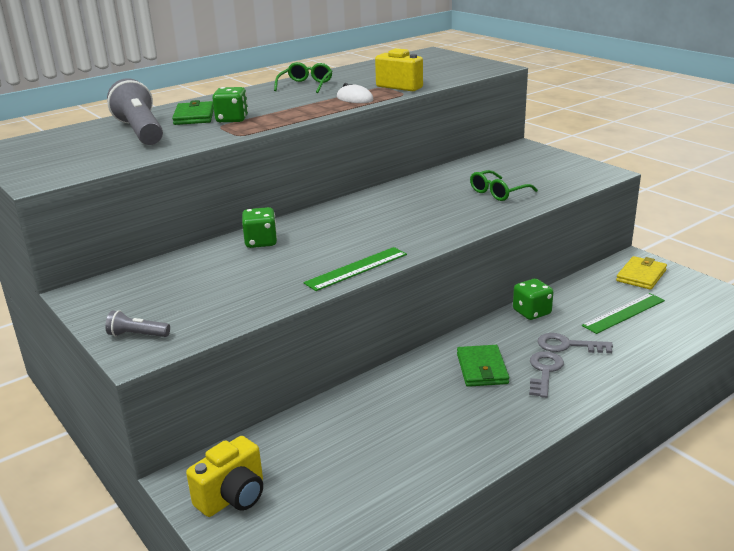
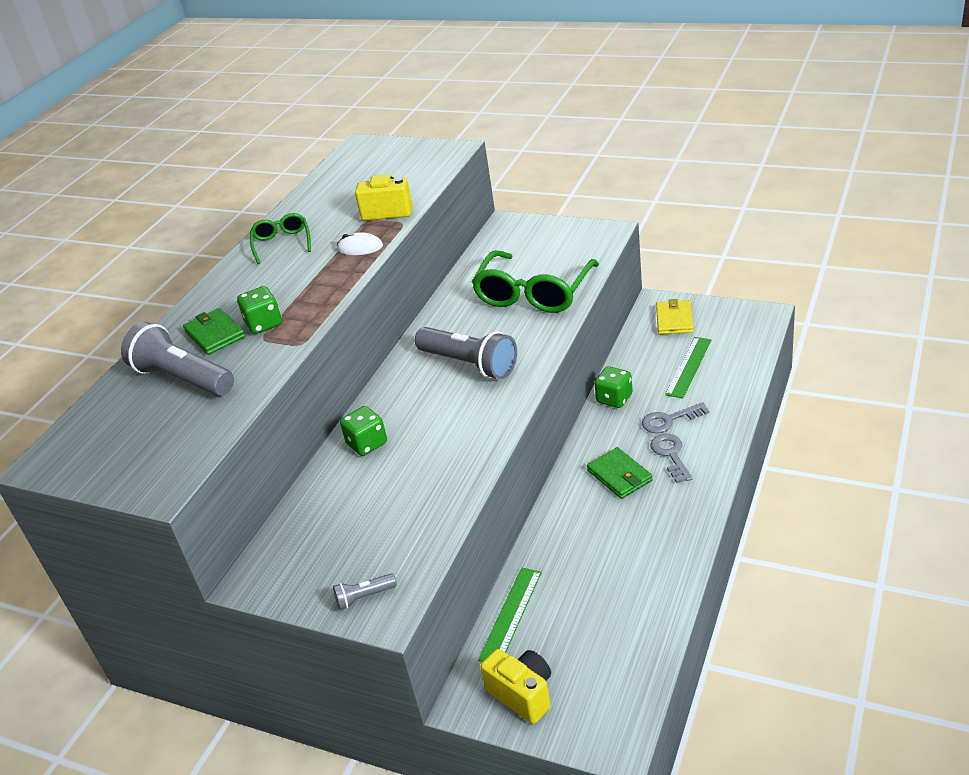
camera: 25 degrees left, 10 degrees up
yellow camera [186,436,263,517] -> yellow camera turned 60 degrees counterclockwise [481,649,551,724]
green ruler [303,247,407,291] -> green ruler moved to [478,568,542,662]
green glasses [470,170,538,201] -> green glasses [472,250,599,313], size x1.93
none -> grey flashlight [415,327,517,379]

